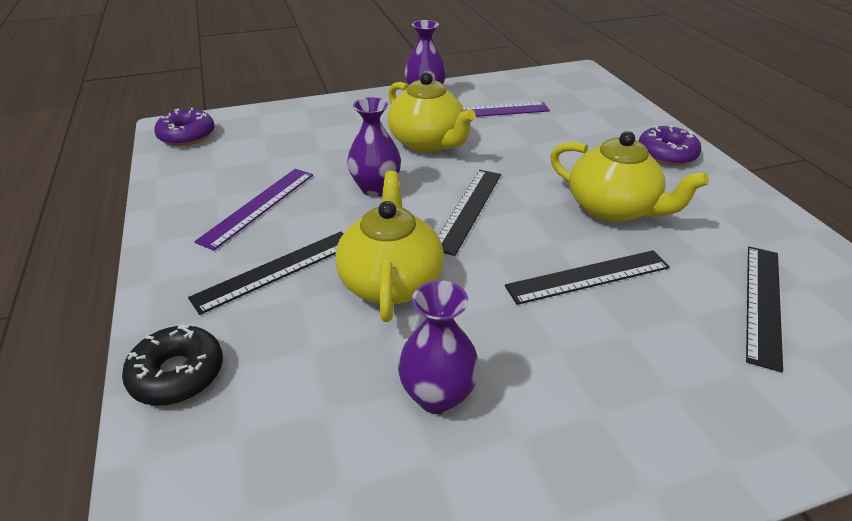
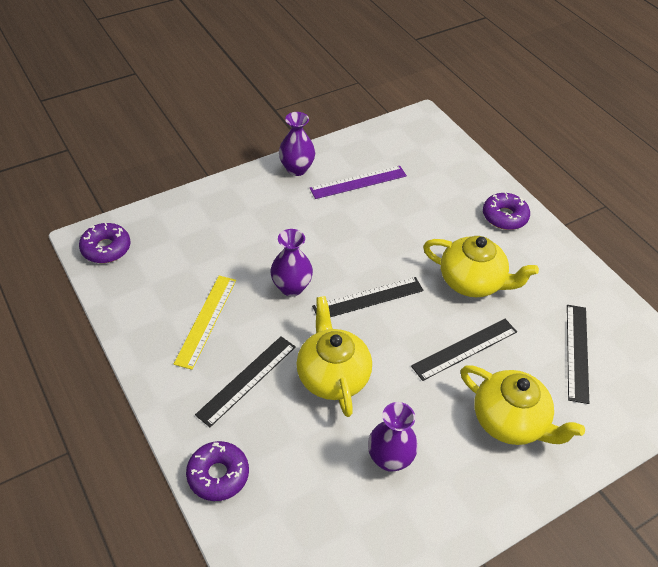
camera: 15 degrees left, 10 degrees up
black donut [122,324,223,406] -> purple donut [186,441,249,501]
purple ruler [194,169,313,251] -> yellow ruler [174,276,236,370]
yellow teapot [388,72,476,152] -> yellow teapot moved to [460,365,585,445]
black ruler [438,170,501,256] -> black ruler turned 60 degrees clockwise [312,277,424,317]

